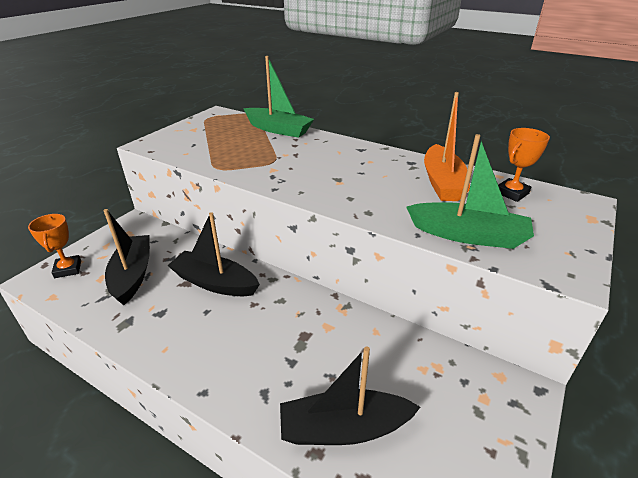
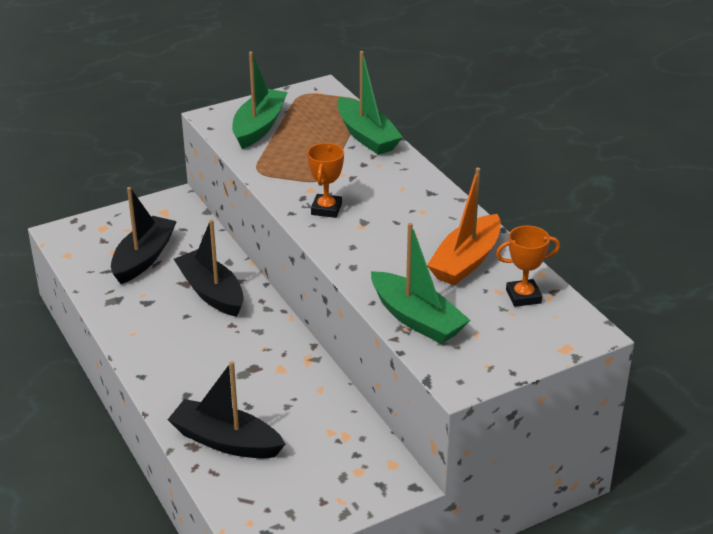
camera: 30 degrees right, 0 degrees up
orange trophy [28,214,81,278] -> orange trophy moved to [307,143,344,218]
none -> green boat [232,52,288,149]

